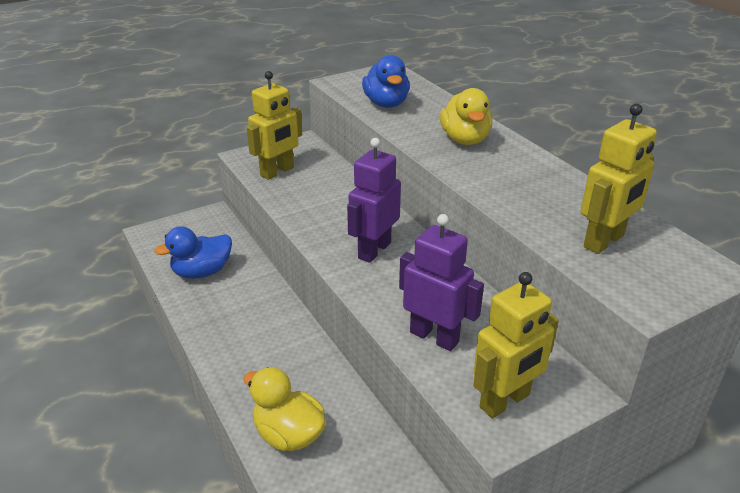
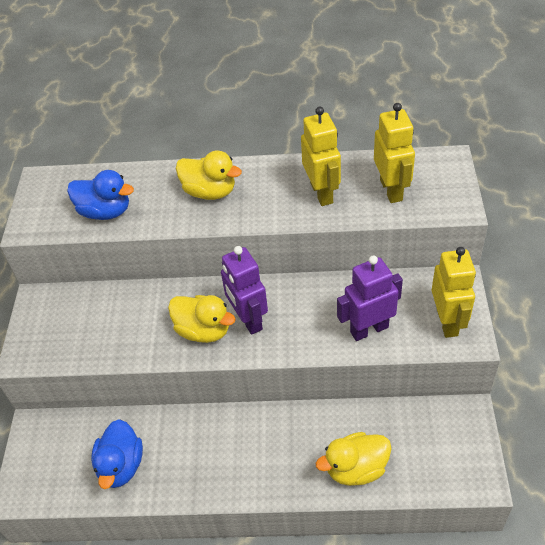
camera: 55 degrees left, 15 degrees up
yellow robot [247,71,302,180] -> yellow robot moved to [301,107,341,206]
none -> yellow duck [168,295,236,343]

